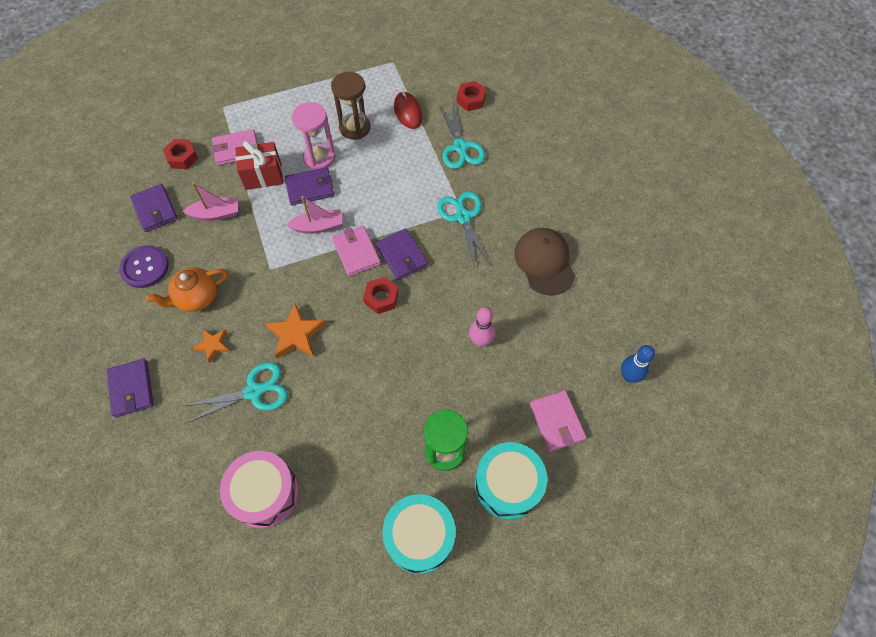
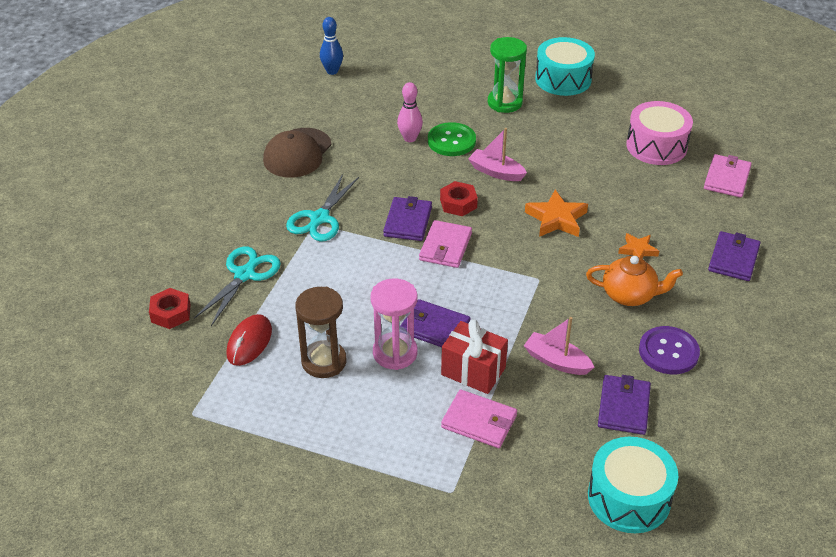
camera: 140 degrees left, 20 degrees down
red nut [163,139,198,169] -> none
turquoise scissors [183,362,288,423] -> none
pink boat [286,196,342,234] -> pink boat moved to [468,128,527,181]
turquoise drum [475,442,547,520] -> turquoise drum moved to [588,437,678,533]
pink wallet [529,390,587,452] -> pink wallet moved to [704,154,752,198]
none -> green button [428,122,476,156]

